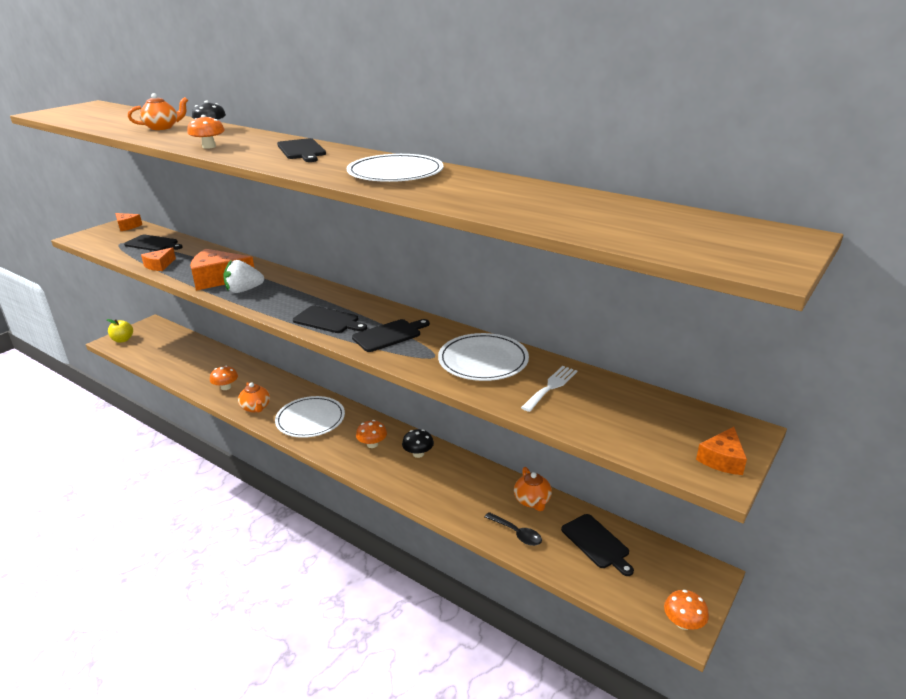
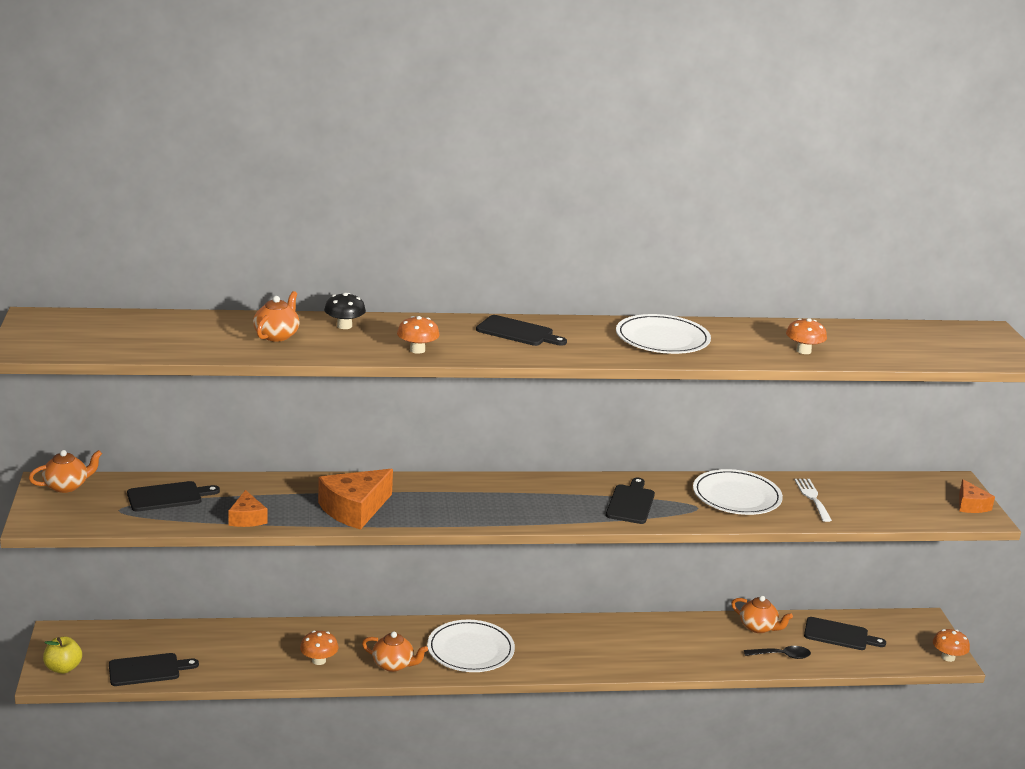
camera: 45 degrees left, 5 degrees down
orange cheese [115,213,142,231] -> orange teapot [29,450,102,493]
white strawberry [223,260,264,293] -> none
black cutting board [293,306,367,333] -> black cutting board moved to [109,653,199,686]
orange mushroom [356,420,387,448] -> orange mushroom moved to [786,318,827,354]
black mushroom [402,429,434,458] -> none

